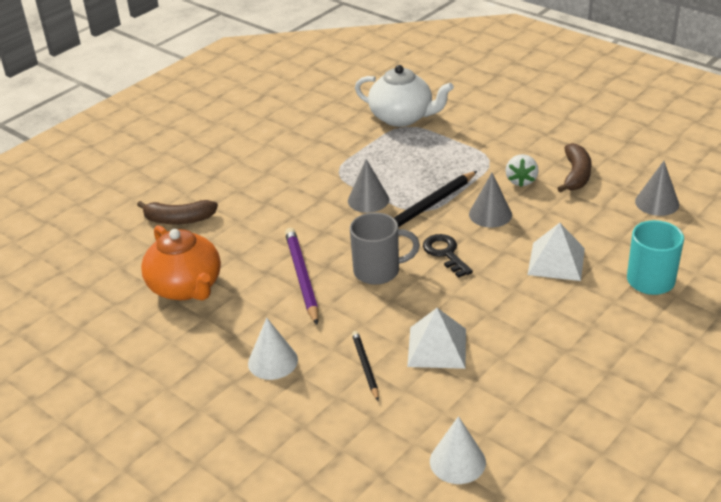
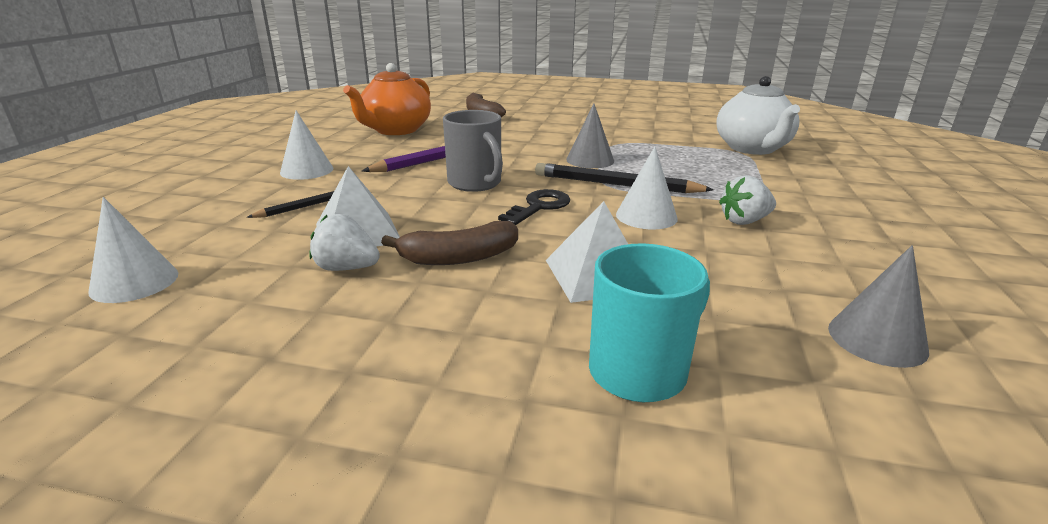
camera: 60 degrees right, 10 degrees down
grey cone [469,173,512,227] -> white cone [616,147,678,229]
brown banana [557,143,592,193] -> brown banana moved to [381,221,518,265]
none -> white strawberry [309,214,380,271]

